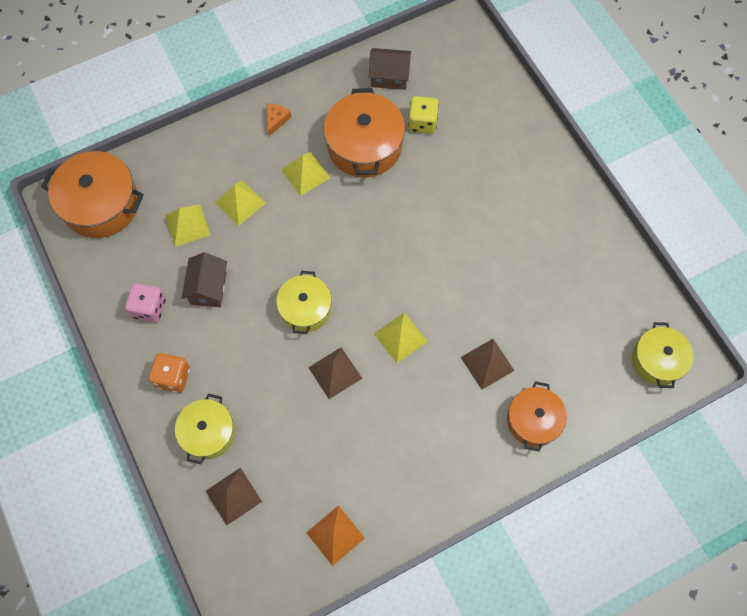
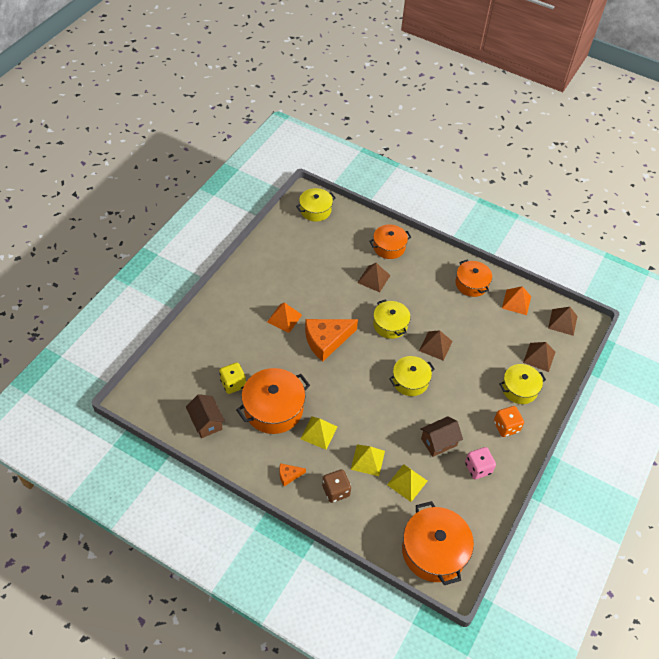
camera: 125 degrees left, 15 degrees down
yellow pyramid [374,313,428,363] -> yellow pot [373,299,411,339]
none -> orange pyramid [267,302,302,333]
none -> orange cheese [305,319,358,362]
none -> brown dice [322,469,351,503]
none -> orange pot [455,260,492,297]
none -> brown pyramid [548,307,578,336]

